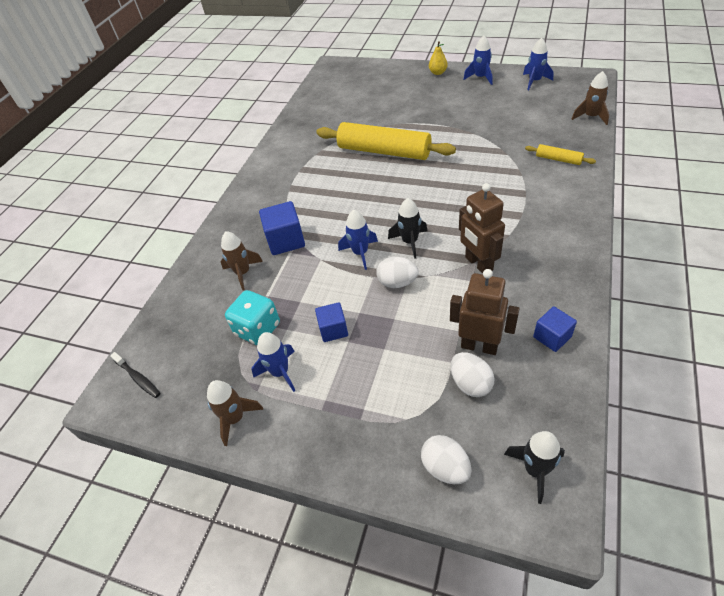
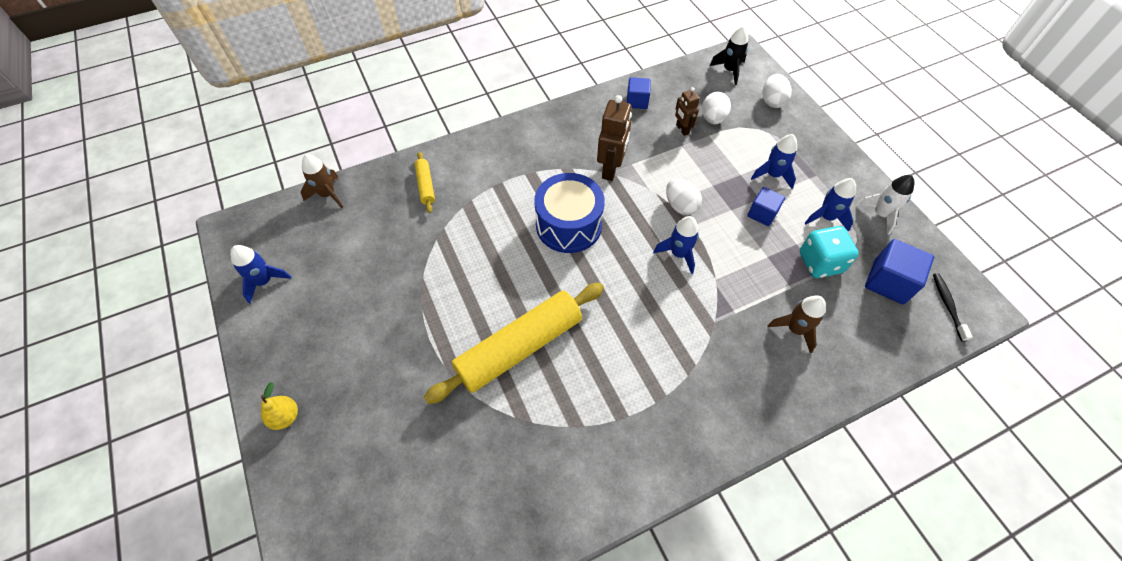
camera: 140 degrees left, 10 degrees up
brown rocket [207,380,264,446] -> white rocket [856,175,914,235]
blue cube [259,201,305,255] -> blue cube moved to [865,239,934,305]
yellow rolling pin [316,122,456,160] -> yellow rolling pin turned 75 degrees clockwise [424,283,604,404]
black rocket [388,198,428,259] -> none
brown robot [450,269,520,355] -> brown robot [675,87,700,136], size x0.59
blue rocket [463,35,492,85] -> blue rocket moved to [751,134,797,189]
none -> blue drum [534,173,605,253]

